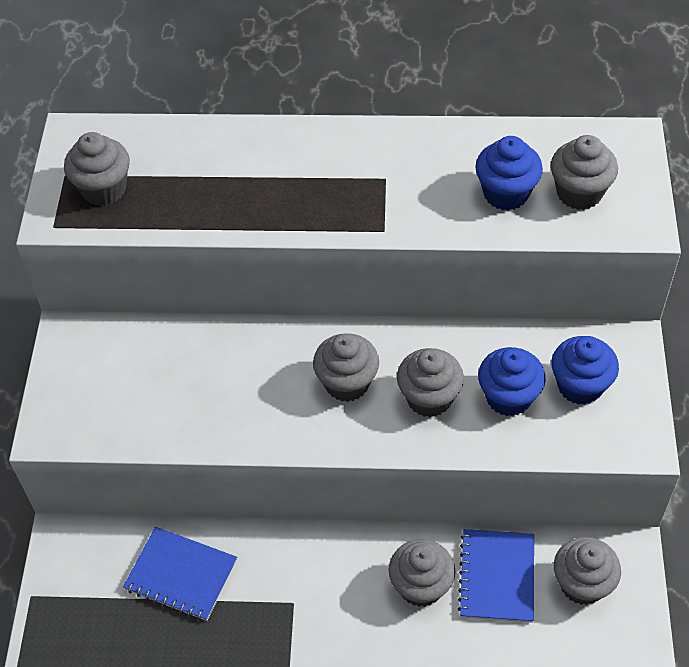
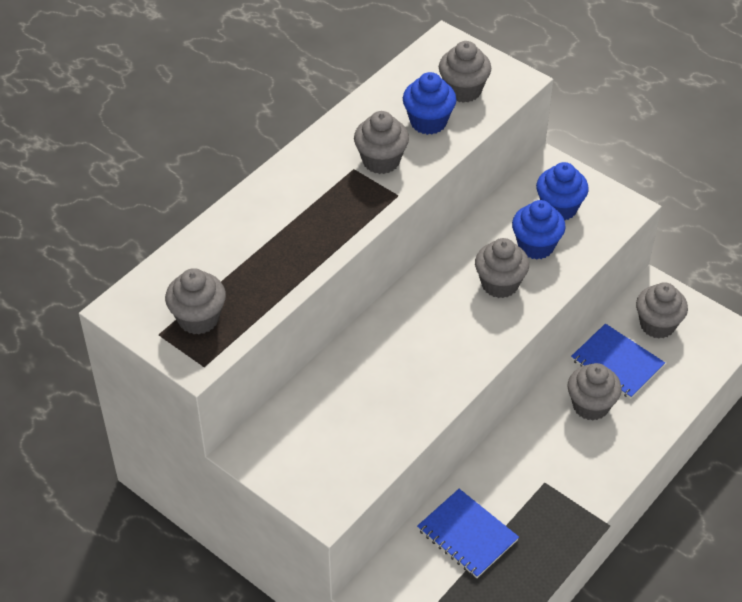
camera: 55 degrees left, 5 degrees down
blue notebook [123,527,237,621] -> blue notebook turned 75 degrees clockwise [417,489,519,578]
grey cupcake [313,333,379,402] -> grey cupcake moved to [354,111,409,174]

